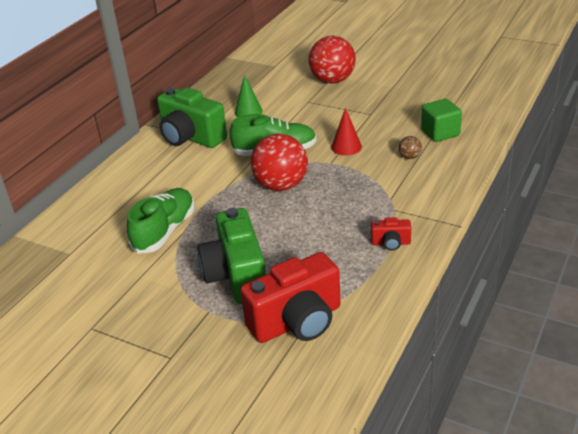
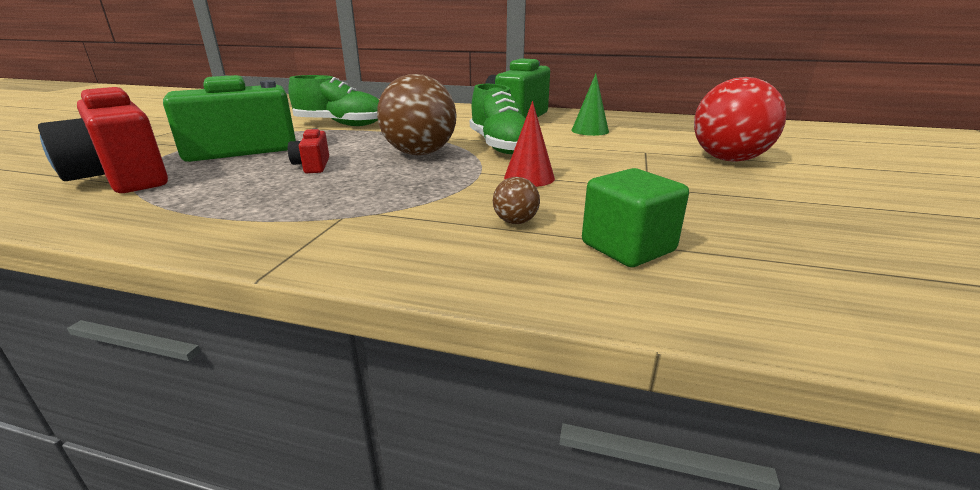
camera: 75 degrees right, 10 degrees down
red ball [251,134,308,191] -> brown ball [377,74,456,155]
red camera [371,217,411,251] -> red camera moved to [288,129,329,173]

